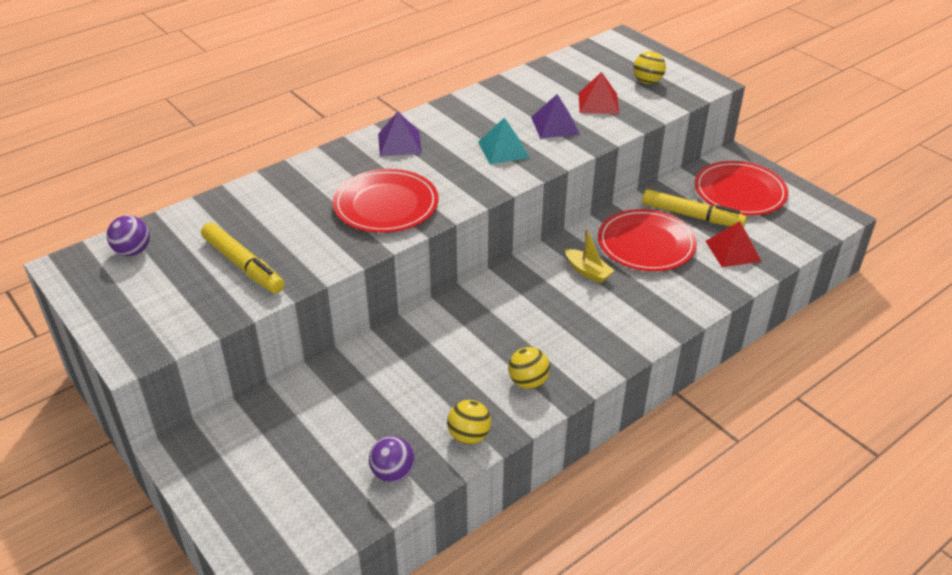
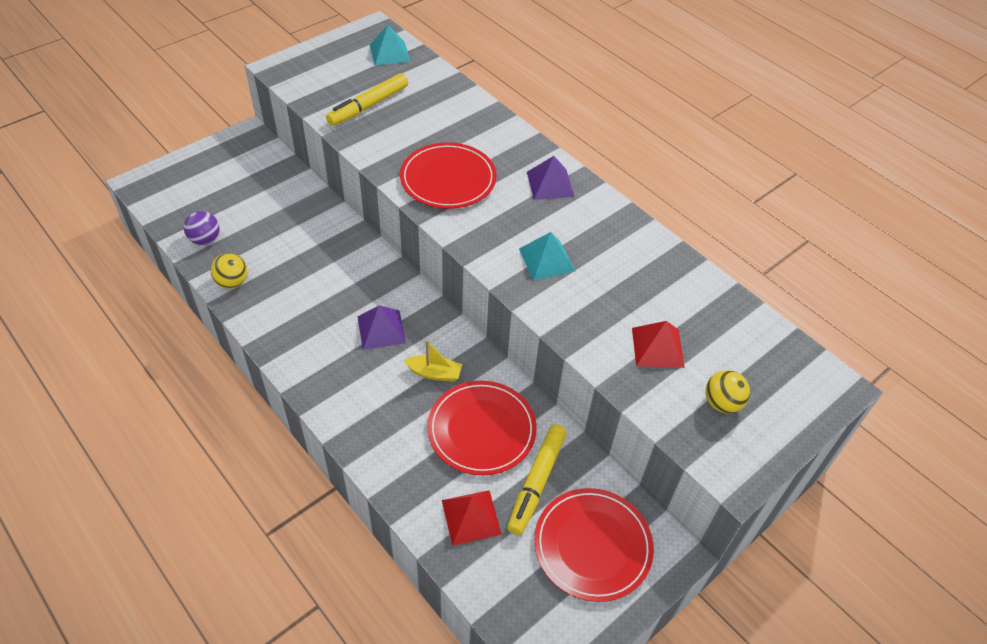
camera: 85 degrees right, 10 degrees up
purple ball [107,215,150,256] -> turquoise pyramid [370,25,410,65]
yellow ball [508,347,550,389] -> none
purple pyramid [531,94,580,139] -> purple pyramid moved to [358,305,406,350]
yellow boat [565,228,615,284] -> yellow boat turned 120 degrees counterclockwise [403,340,462,382]

